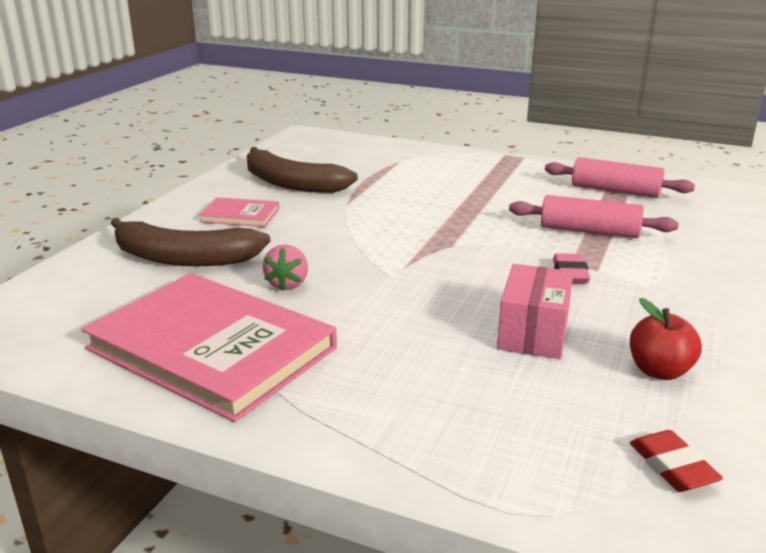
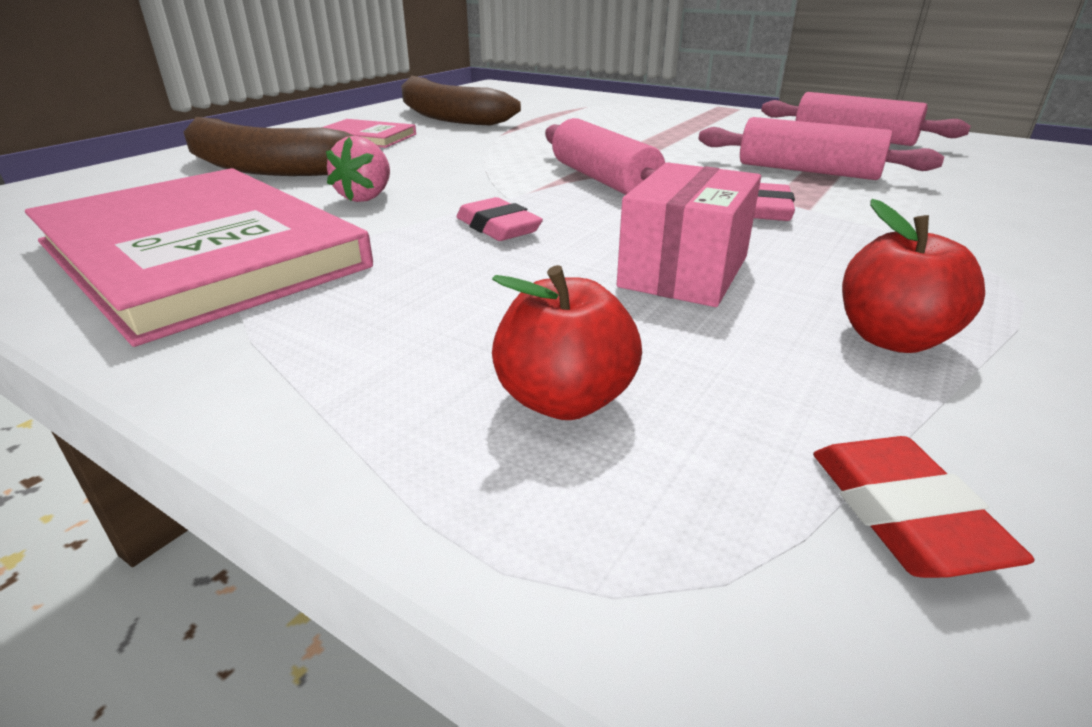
camera: 10 degrees right, 5 degrees up
none -> pink eraser [457,197,543,241]
none -> red apple [492,265,642,420]
none -> pink rolling pin [545,118,665,195]

